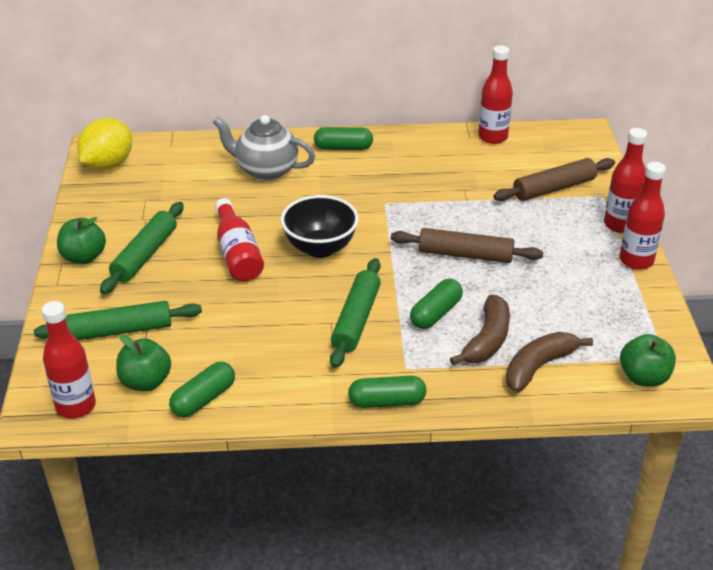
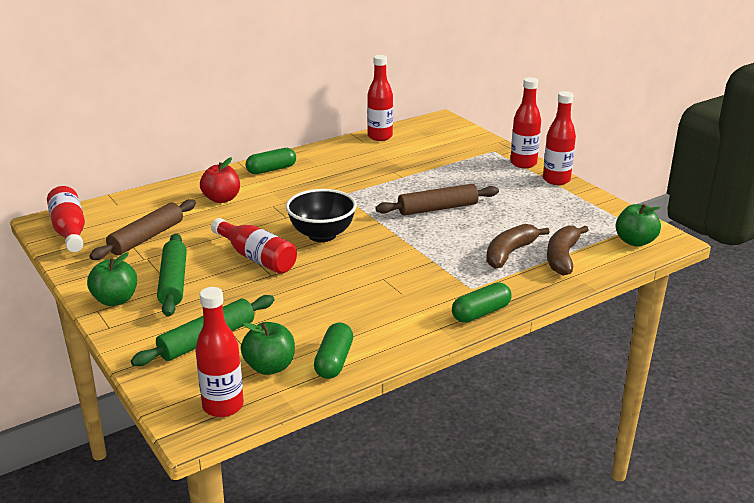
camera: 30 degrees left, 10 degrees down
yellow lemon [77,118,132,170] -> red bottle [47,186,85,252]
grey teapot [213,115,315,181] -> red apple [200,157,240,203]
green rolling pin [330,258,381,368] -> none
green capsule [410,279,463,329] -> none
brown banana [450,295,510,365] -> brown banana turned 135 degrees counterclockwise [486,224,550,269]
brown rolling pin [493,158,615,201] -> brown rolling pin moved to [90,199,196,260]

